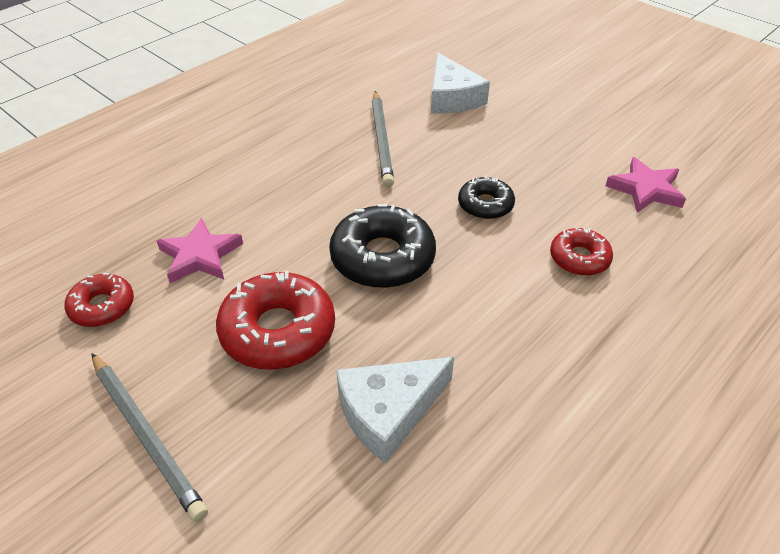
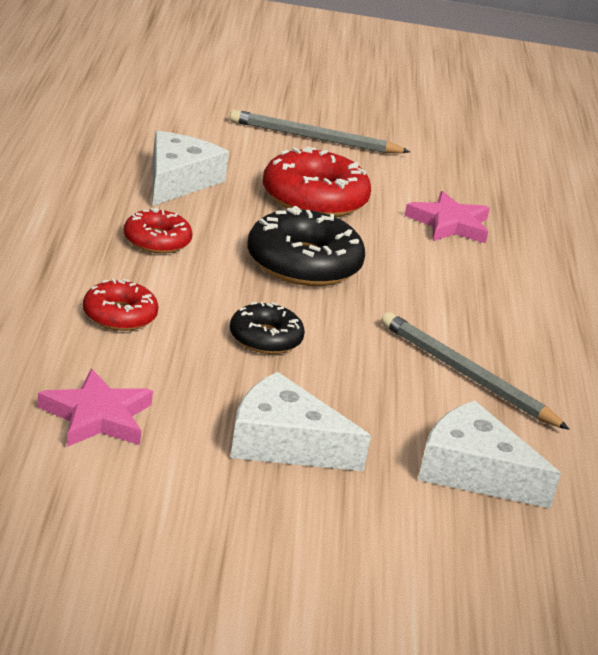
camera: 135 degrees right, 15 degrees down
red donut [65,273,134,327] -> red donut moved to [124,208,192,254]
none -> white cheese [230,372,371,471]

